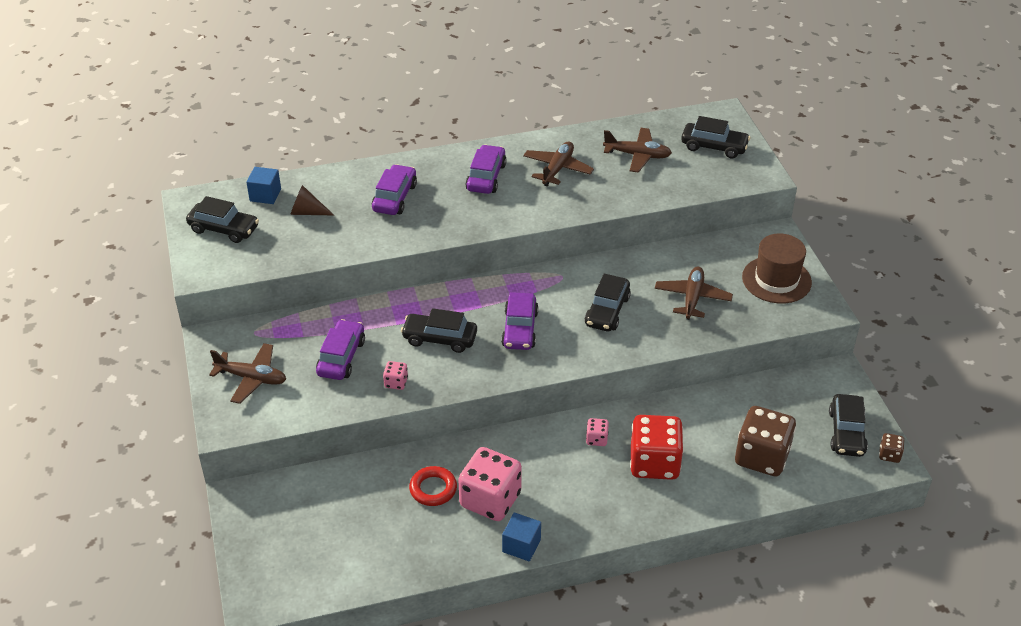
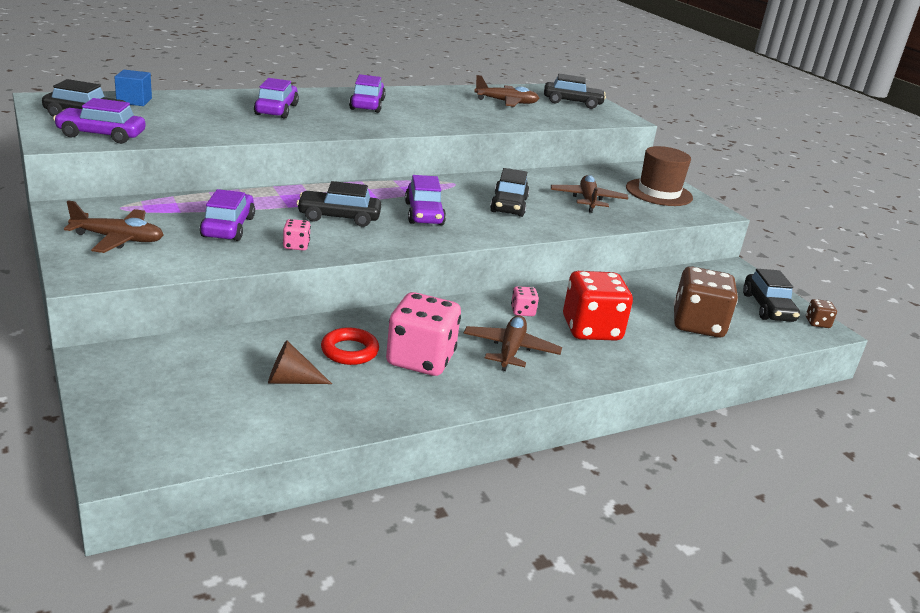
camera: 15 degrees left, 15 degrees down
brown cone [290,185,334,215] -> brown cone moved to [268,340,332,384]
blue cube [502,512,541,561] -> none
brown plane [523,141,594,186] -> brown plane moved to [463,315,562,371]
none -> purple car [53,98,146,144]

